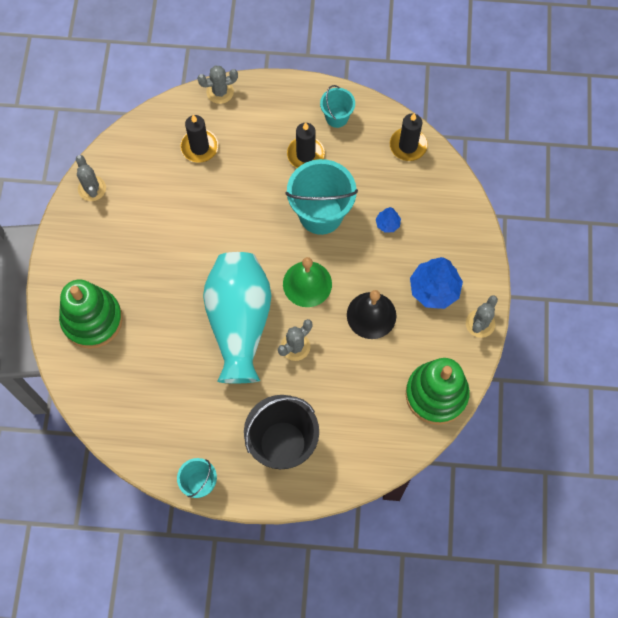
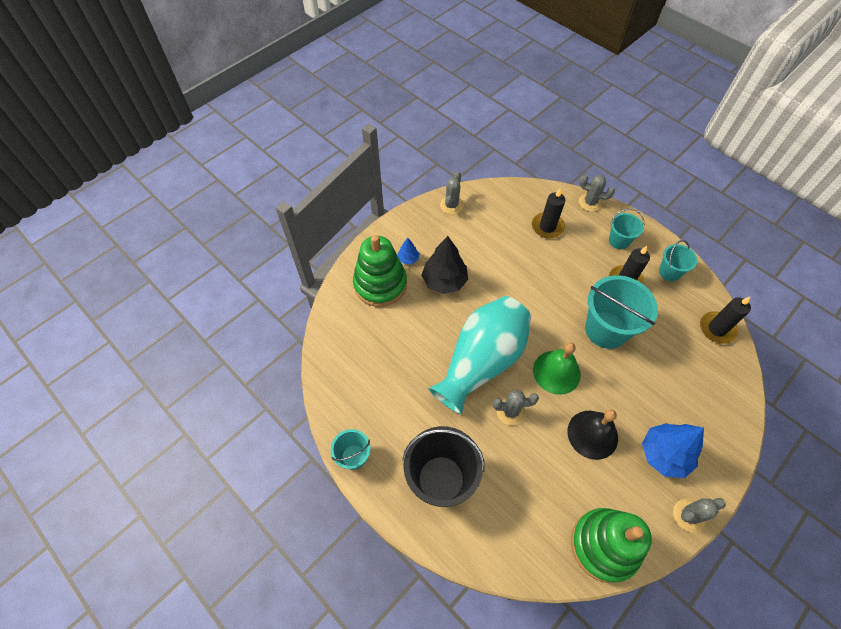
camera: 40 degrees right, 10 degrees down
blue tree [376,207,401,232] -> blue tree moved to [397,238,419,264]
none -> black tree [422,236,468,294]
none -> turquoise bucket [609,208,644,250]

